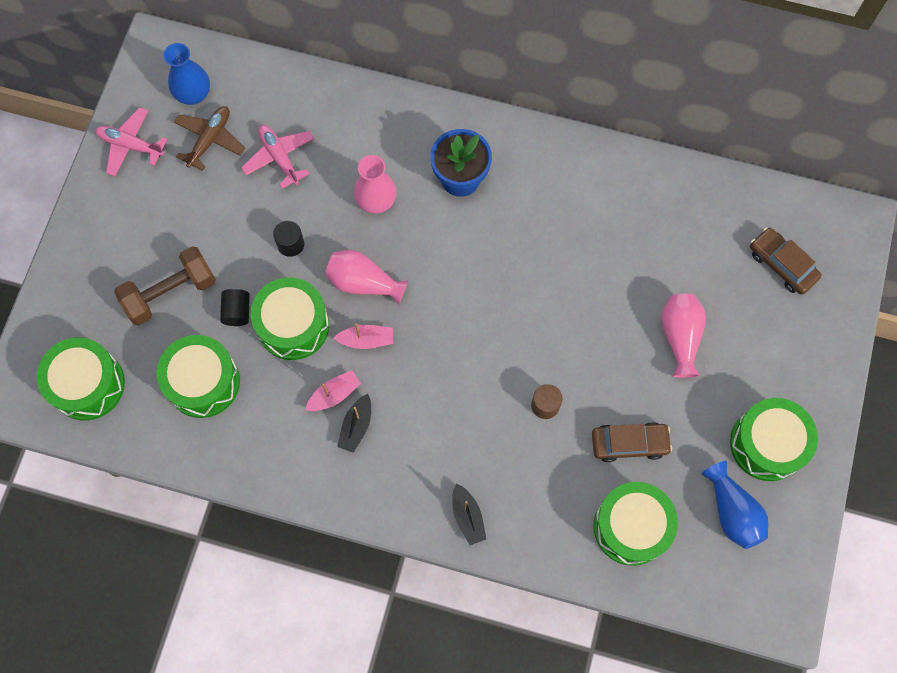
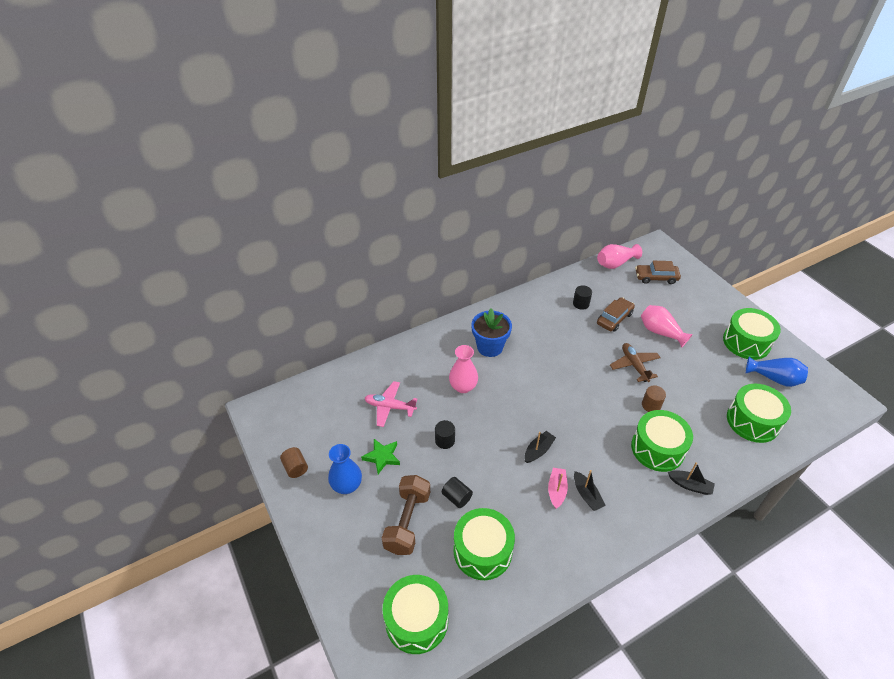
camera: 45 degrees left, 25 degrees down
pink plane [95,107,167,176] -> brown cylinder [280,447,308,478]
blue vase [163,43,210,105] -> blue vase moved to [328,444,362,494]
brown plane [174,106,245,171] -> brown plane moved to [610,343,661,382]
green drum [251,277,329,360] -> green drum moved to [631,410,693,472]
pink vase [325,250,409,305] -> pink vase moved to [597,244,642,269]
pink boat [334,323,393,349] -> black boat [524,431,556,463]
brown car [592,422,672,462] -> brown car moved to [597,297,635,332]
none -> green star [361,439,400,474]
none -> black cylinder [573,285,592,310]

